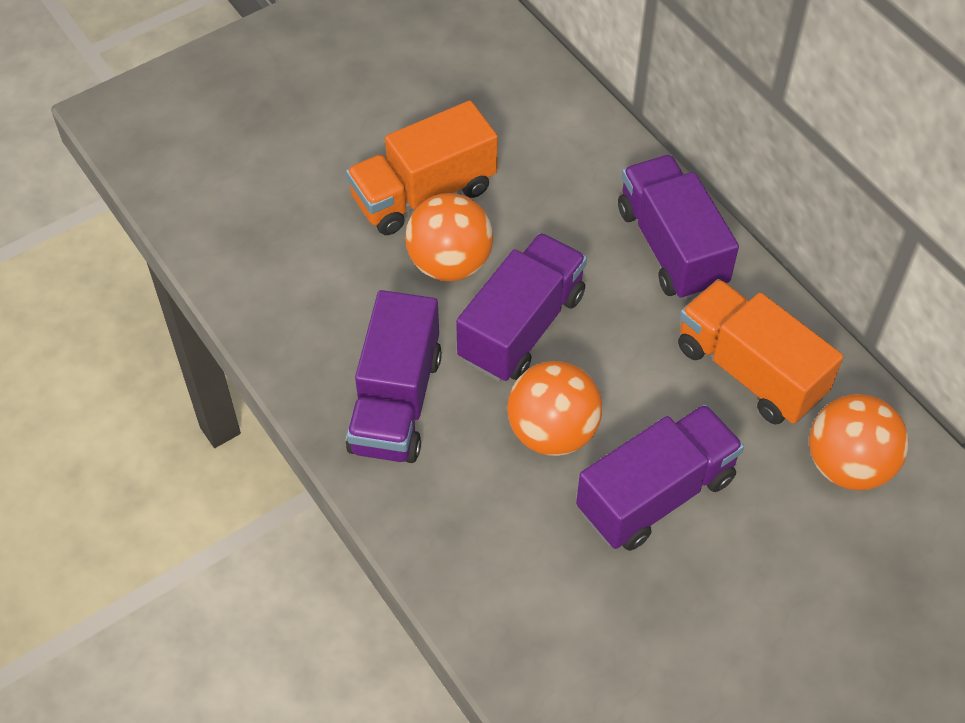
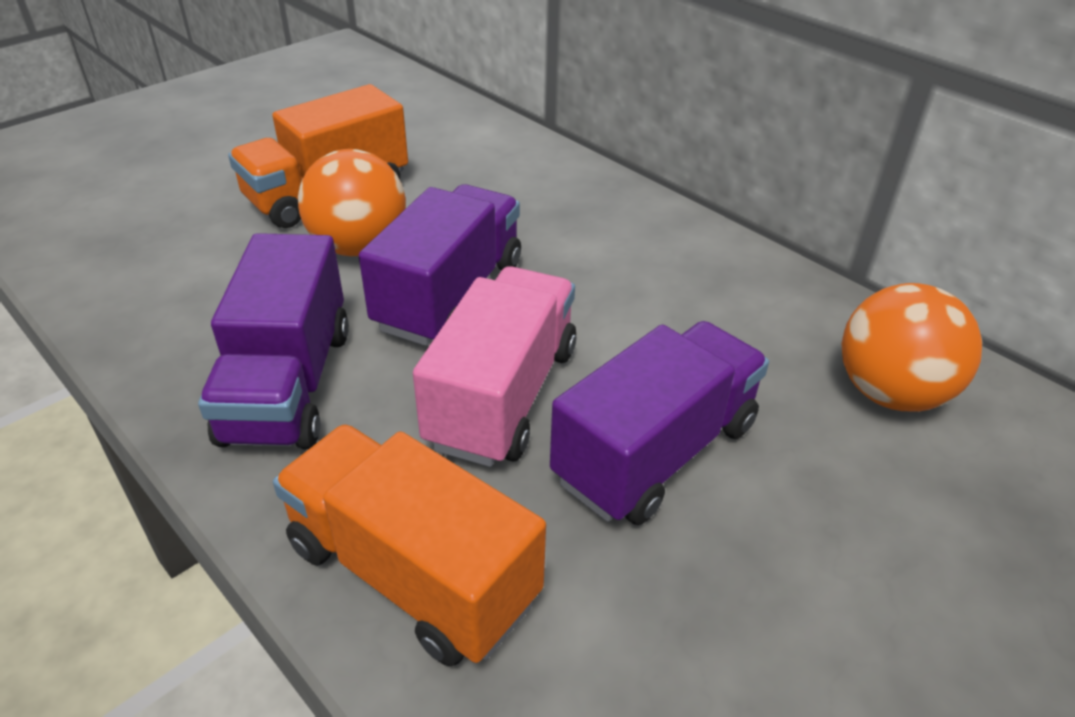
camera: 10 degrees left, 15 degrees down
orange ball [507,361,602,456] -> pink truck [413,266,576,467]
purple truck [618,155,739,300] -> none
orange truck [678,279,843,425] -> orange truck moved to [273,424,546,667]

